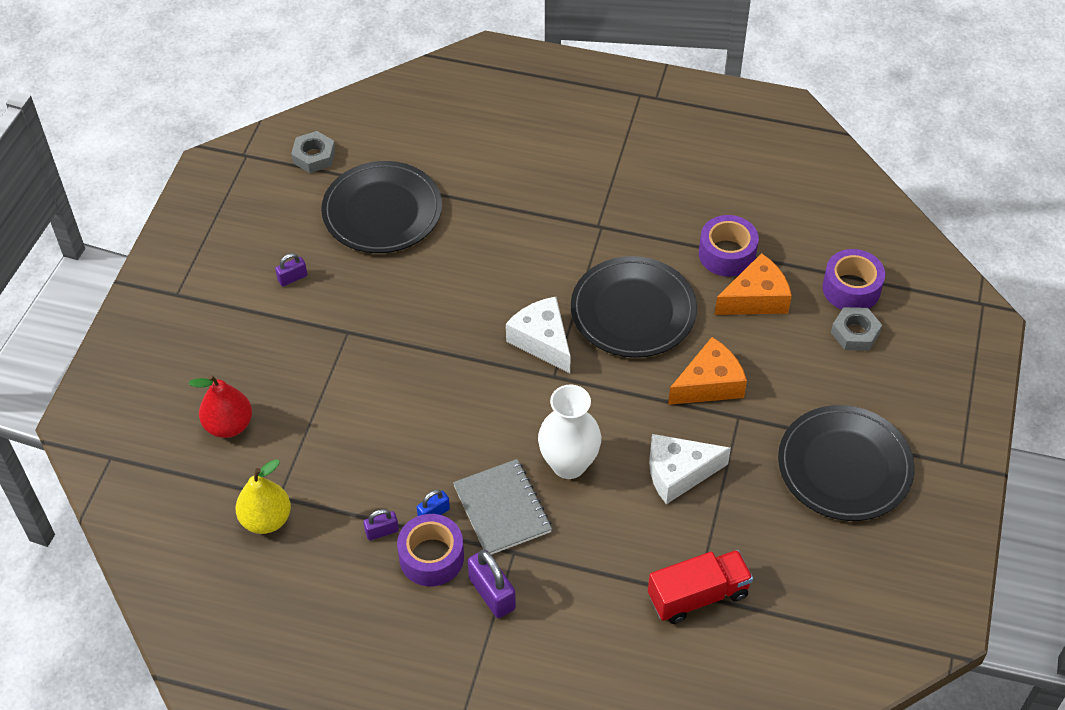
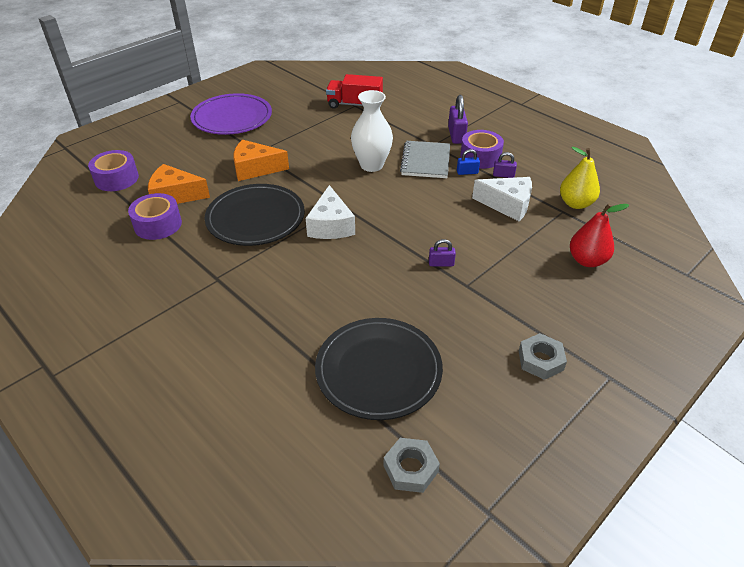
camera: 150 degrees left, 10 degrees down
purple padlock [275,253,307,286] -> purple padlock moved to [429,239,456,266]
white cheese [649,434,731,504] -> white cheese moved to [472,177,532,221]
black plate [778,405,915,521] -> purple plate [190,93,272,135]
grey nut [831,307,882,351] -> grey nut moved to [519,333,567,380]

